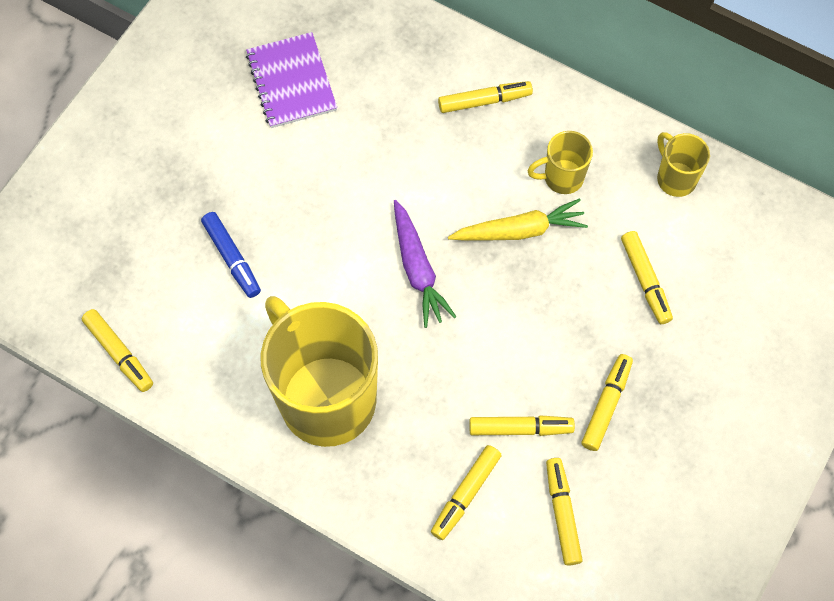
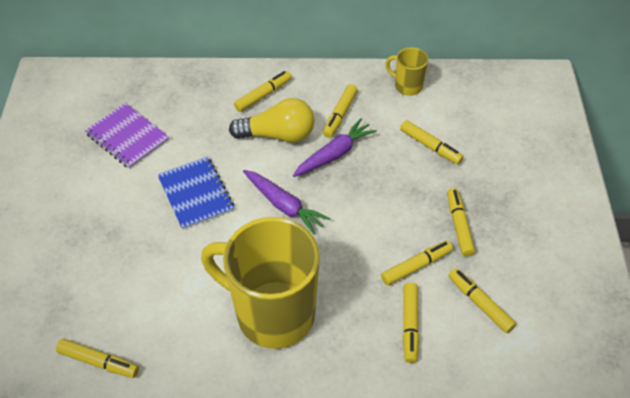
camera: 30 degrees left, 15 degrees down
blue marker [201,212,261,298] -> none
yellow carrot [448,198,588,241] -> purple carrot [293,118,377,177]
yellow mug [527,131,593,194] -> yellow marker [323,84,358,138]
none -> blue notebook [157,156,234,230]
none -> yellow light bulb [229,98,314,143]

